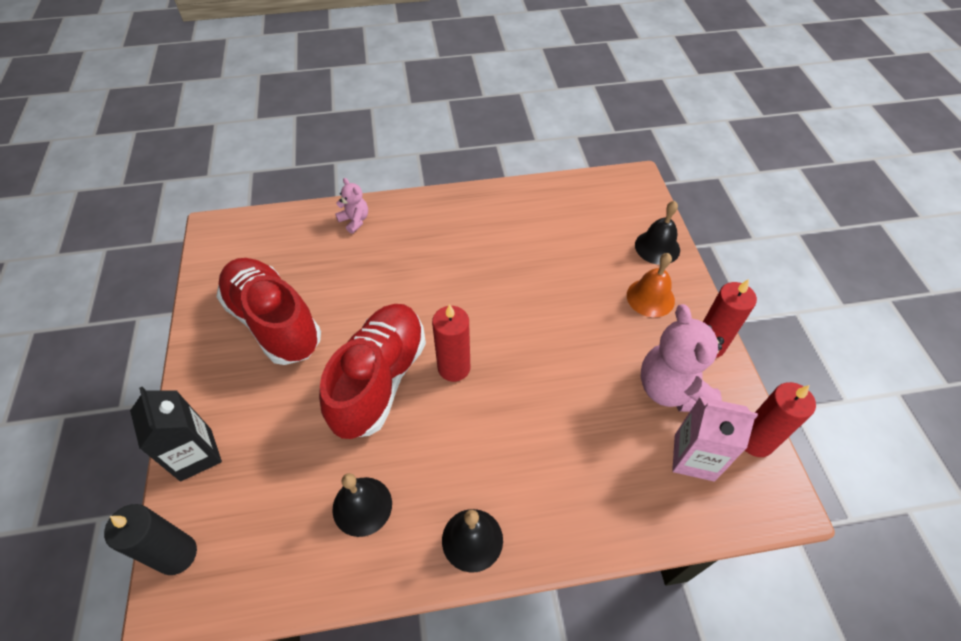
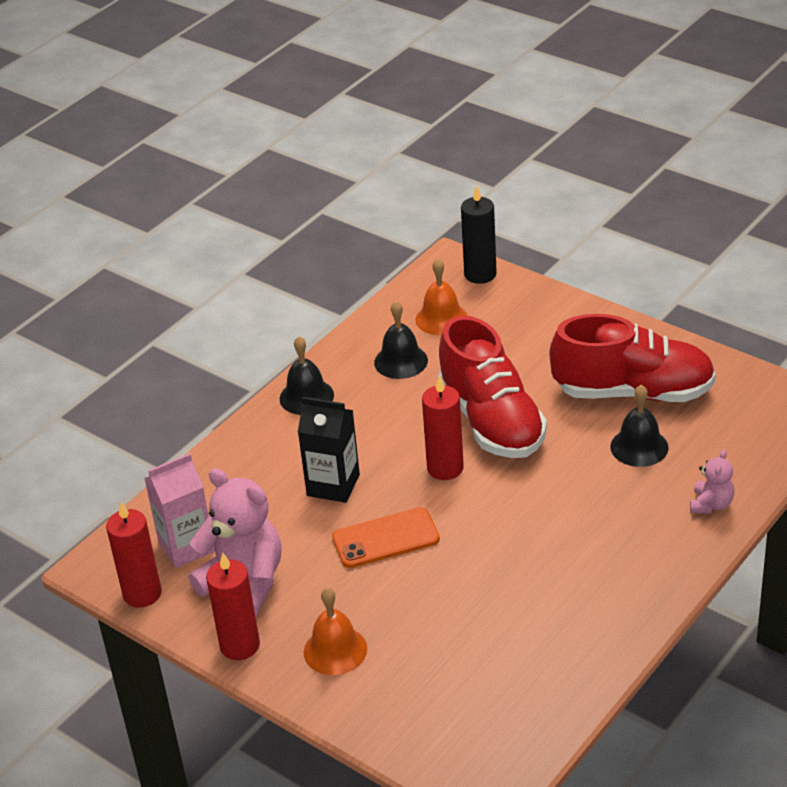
camera: 140 degrees right, 15 degrees down
black carton [130,387,222,482] -> black carton moved to [298,397,360,503]
pink teddy bear [335,178,368,234] -> pink teddy bear turned 75 degrees counterclockwise [690,449,734,513]
black bell [635,201,680,265] -> black bell moved to [610,385,668,467]
none -> orange phone [332,507,440,568]
none -> orange bell [415,259,467,335]

